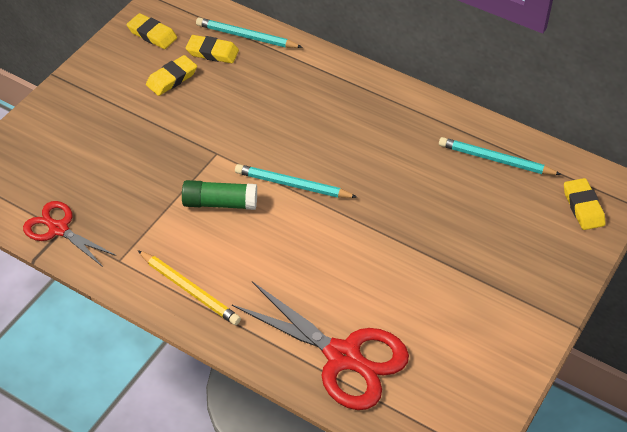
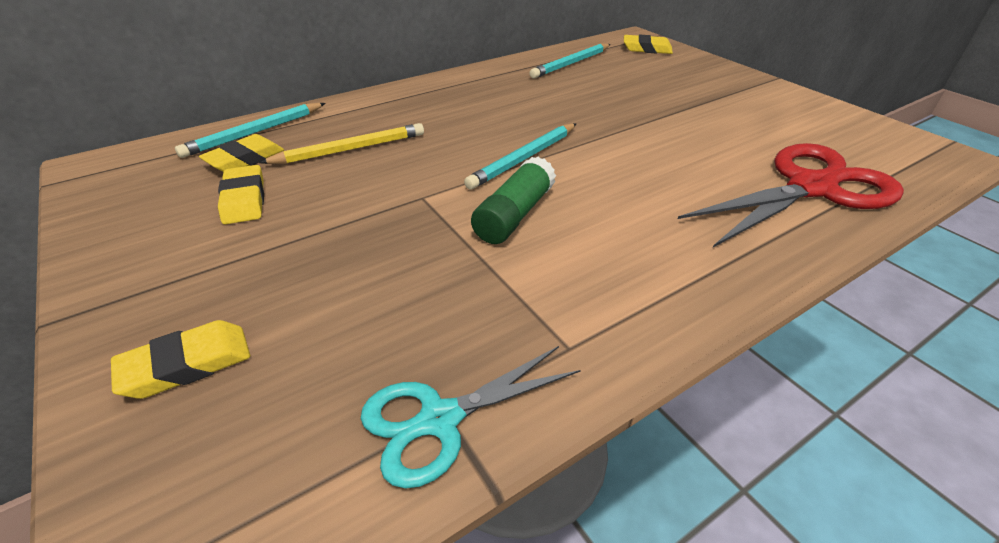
camera: 65 degrees left, 10 degrees down
red scissors [23,201,116,267] -> turquoise scissors [361,346,581,488]
yellow eraser [127,13,177,49] -> yellow eraser moved to [111,320,250,399]
yellow pencil [137,250,241,325] -> yellow pencil moved to [259,123,424,164]

